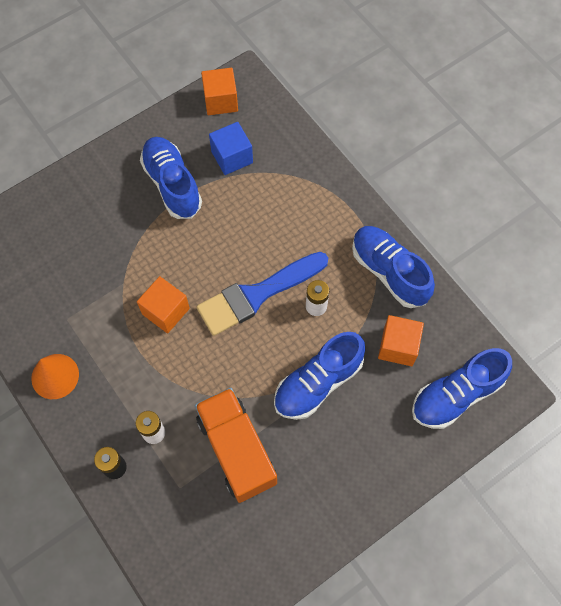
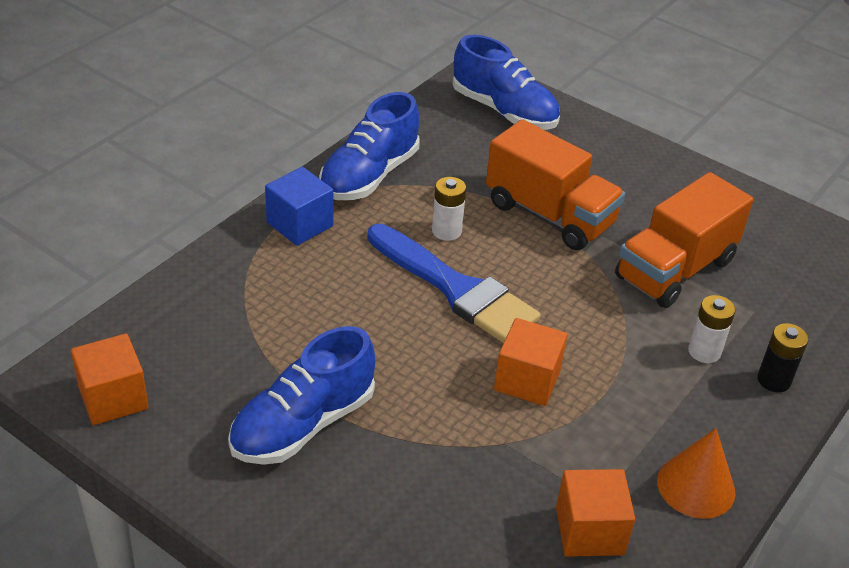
camera: 110 degrees left, 25 degrees down
blue cube [209,122,253,175] -> blue cube moved to [265,167,334,246]
blue shoe [274,332,365,420] -> orange truck [486,119,625,250]
orange cube [378,315,424,366] -> orange cube moved to [556,469,635,557]

